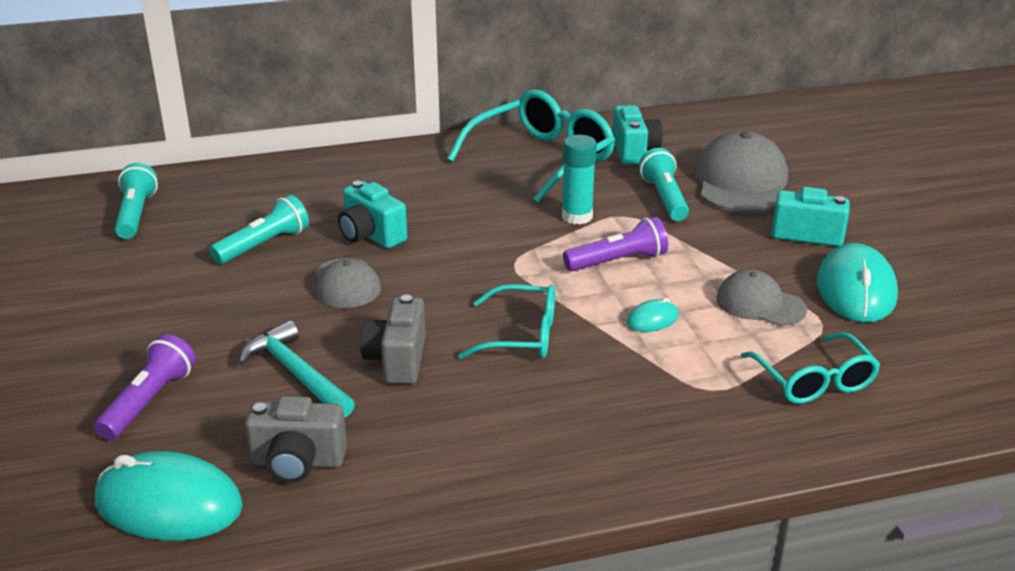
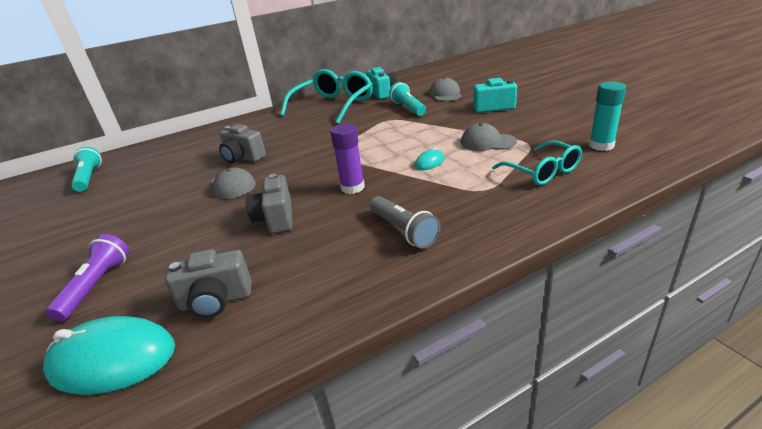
camera: 10 degrees left, 0 degrees up
turquoise flashlight [210,195,309,264] -> none
turquoise hammer [238,320,355,418] -> none
turquoise camera [338,181,407,248] -> grey camera [219,124,266,163]
turquoise glasses [458,284,555,359] -> purple glue stick [330,124,365,194]
turquoise glue stick [562,135,597,225] -> turquoise glue stick moved to [589,82,626,151]
purple flashlight [563,217,668,271] -> none
grey cap [695,131,788,213] -> grey cap [429,77,462,101], size x0.60
turquoise mouse [817,243,898,323] -> none
none -> grey flashlight [369,196,440,249]

